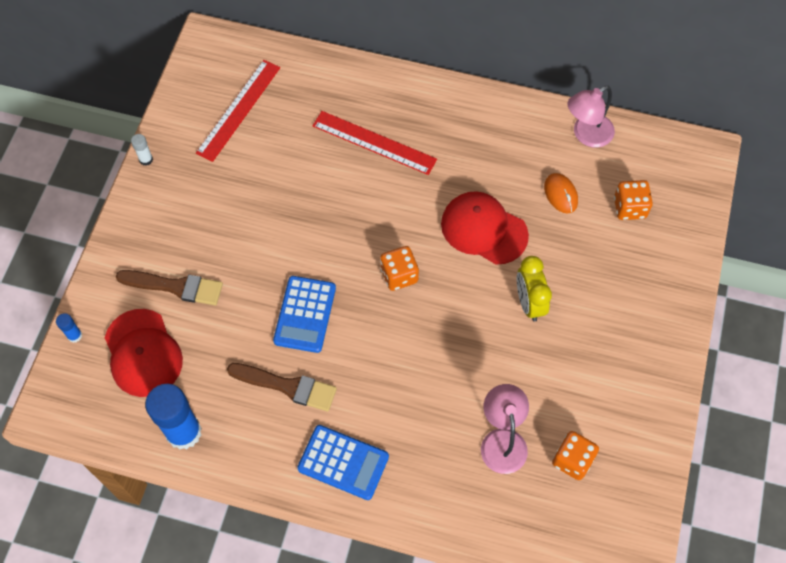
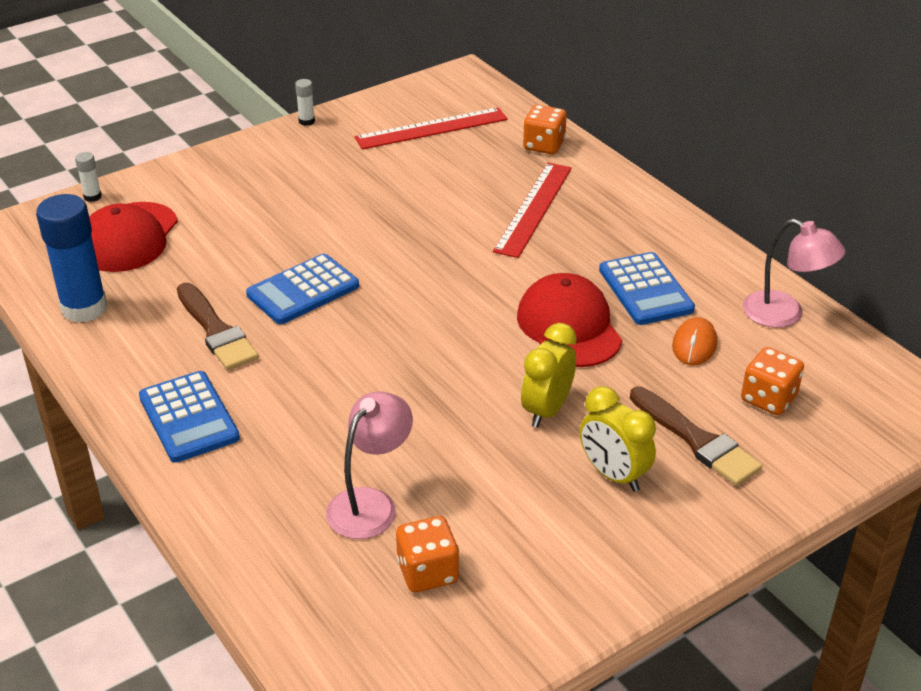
camera: 40 degrees right, 25 degrees down
blue glue stick [56,313,82,343] -> white glue stick [75,152,102,202]
brown brush [116,270,223,305] -> brown brush moved to [630,387,763,486]
red ruler [312,111,437,175] -> red ruler turned 45 degrees clockwise [493,163,572,258]
orange dice [380,246,419,291] -> orange dice moved to [523,105,567,154]
pink lamp [568,86,615,148] -> pink lamp turned 150 degrees counterclockwise [743,219,846,328]
none -> yellow clock [580,386,656,492]
none -> blue calculator [599,252,695,325]

